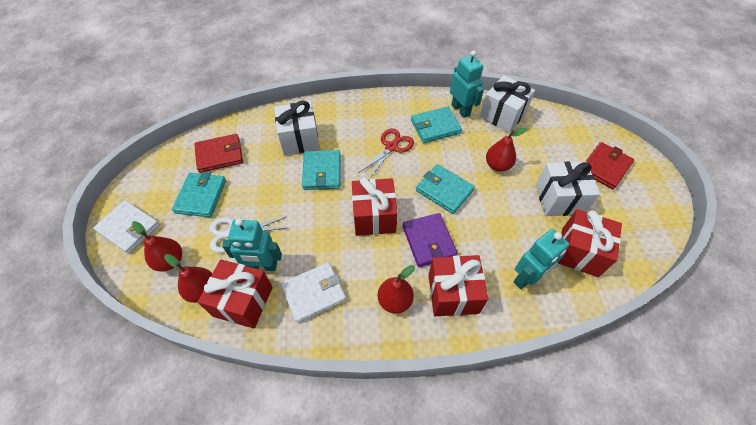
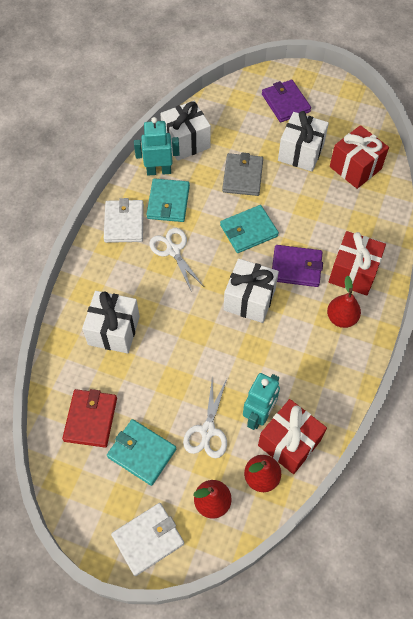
camera: 65 degrees left, 5 degrees up
white wallet [281,262,346,323] -> white wallet moved to [104,198,144,243]
turquoise wallet [302,150,340,190] -> none
red gift [352,177,398,236] -> white gift [224,259,279,323]
red scissors [359,128,414,179] -> white scissors [149,228,203,292]
red pear [486,128,527,172] -> grey wallet [222,152,263,196]
turquoise robot [514,229,569,289] -> none
red wallet [585,142,634,189] -> purple wallet [262,80,311,122]

